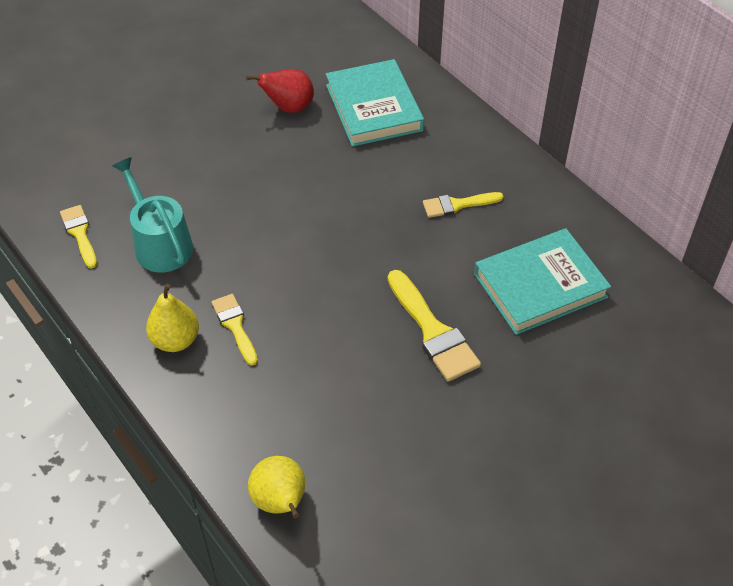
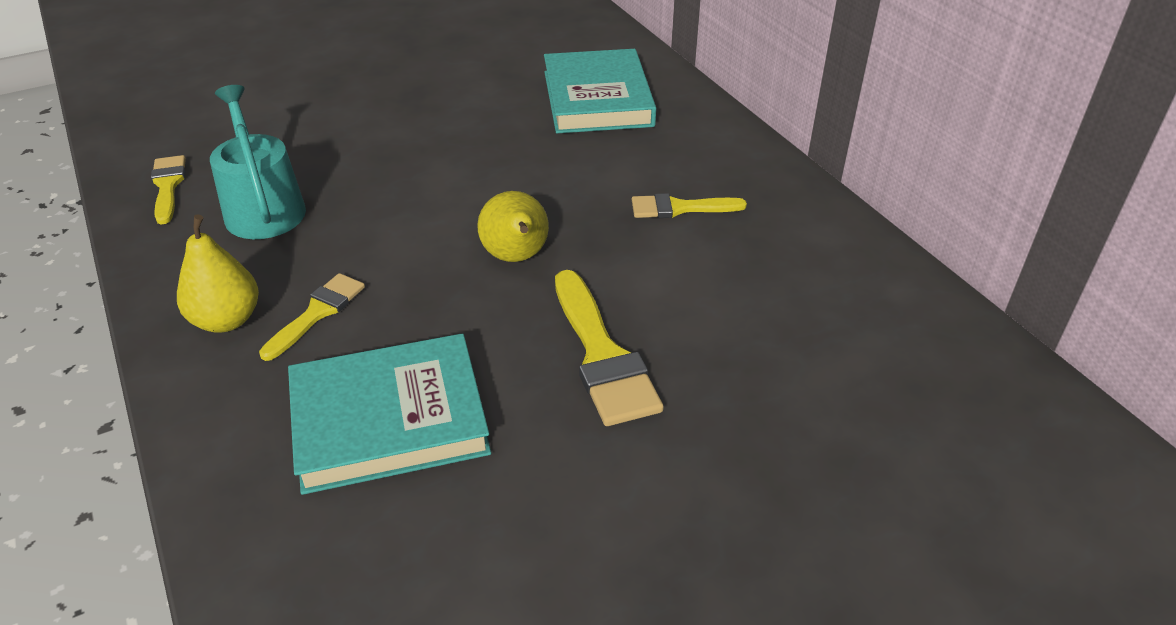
camera: 10 degrees right, 10 degrees down
yellow brush [212,294,258,366] -> yellow brush turned 45 degrees clockwise [259,273,365,361]
red pear [246,69,314,113] -> none
yellow pear [248,456,305,519] -> yellow pear moved to [477,191,549,262]
turquoise book [474,228,611,335] -> turquoise book moved to [288,333,491,495]

